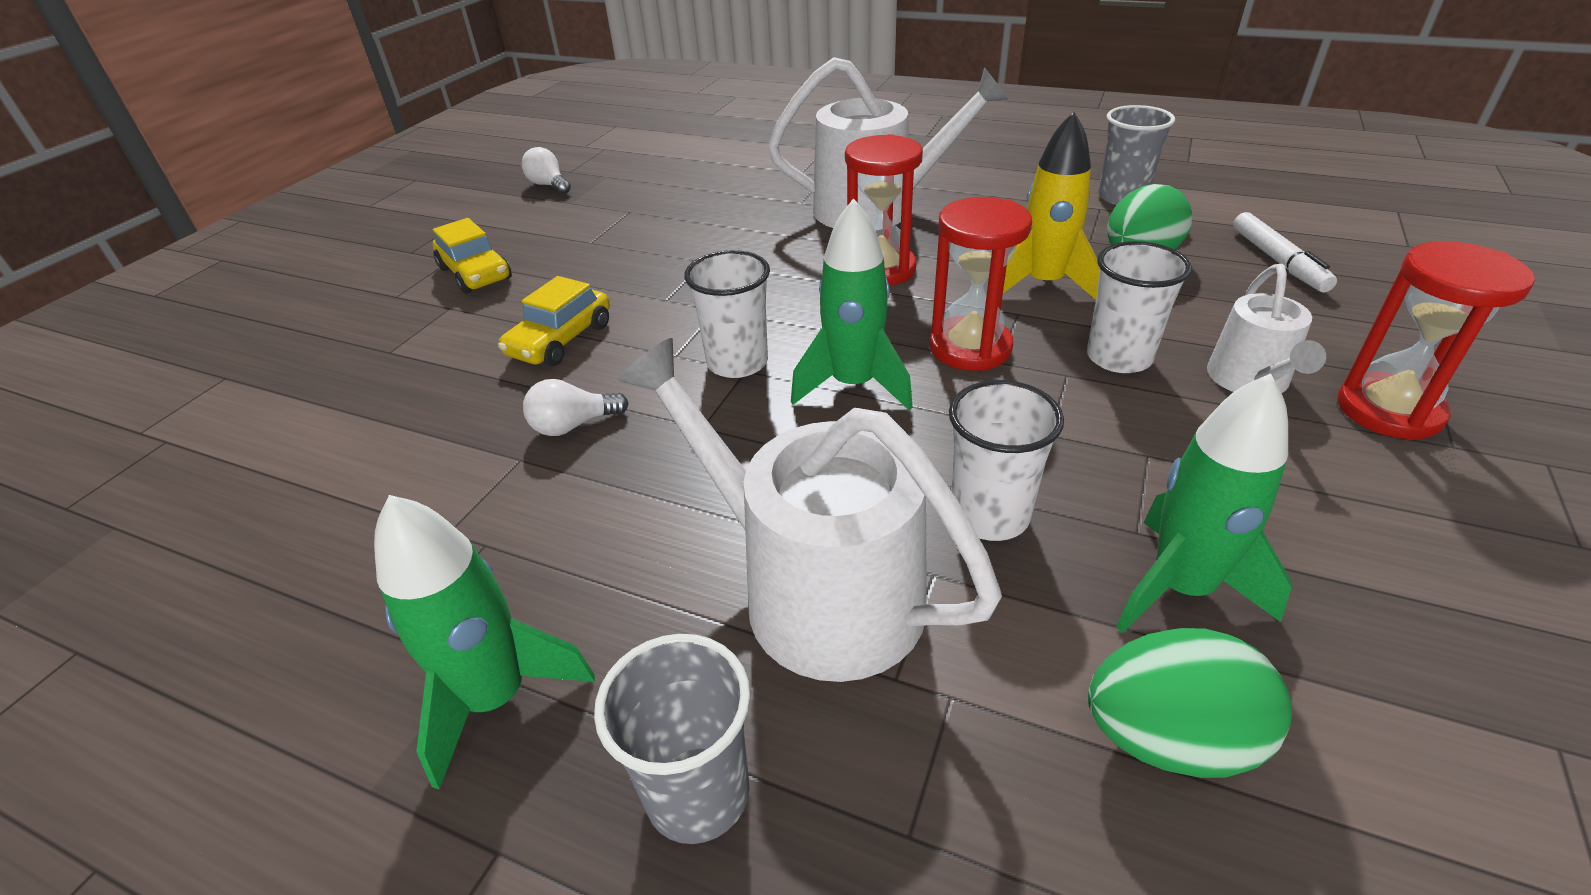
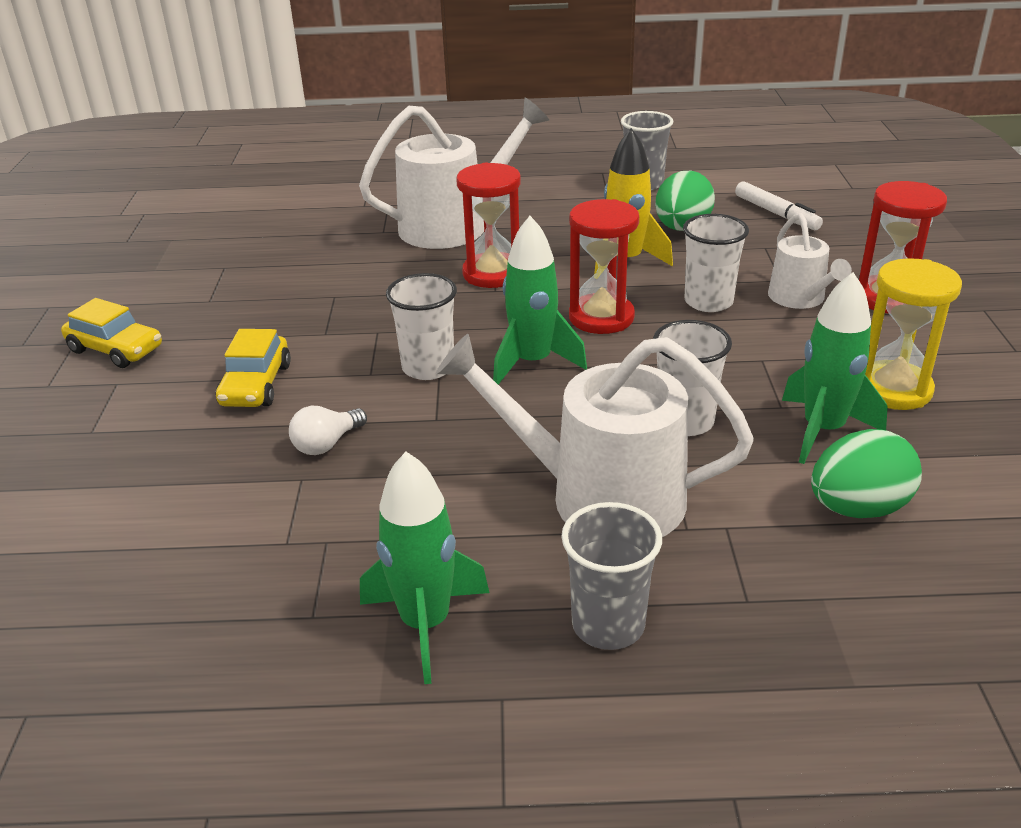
camera: 25 degrees left, 5 degrees down
white light bulb [521,147,571,194] -> none
none -> yellow hourglass [865,258,962,410]

